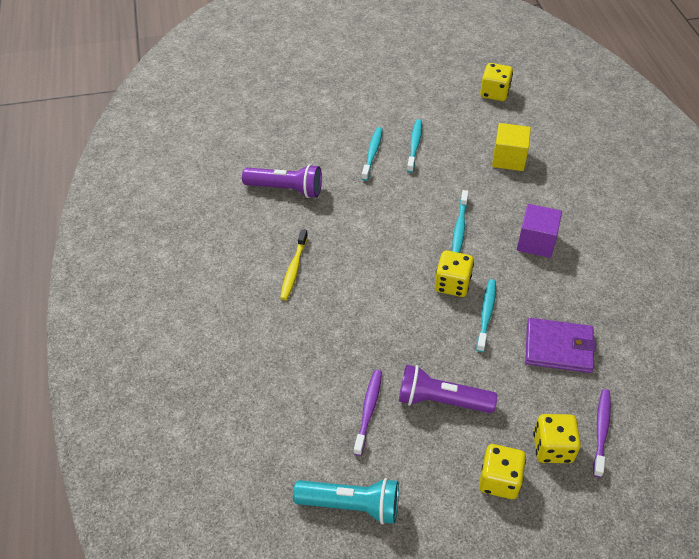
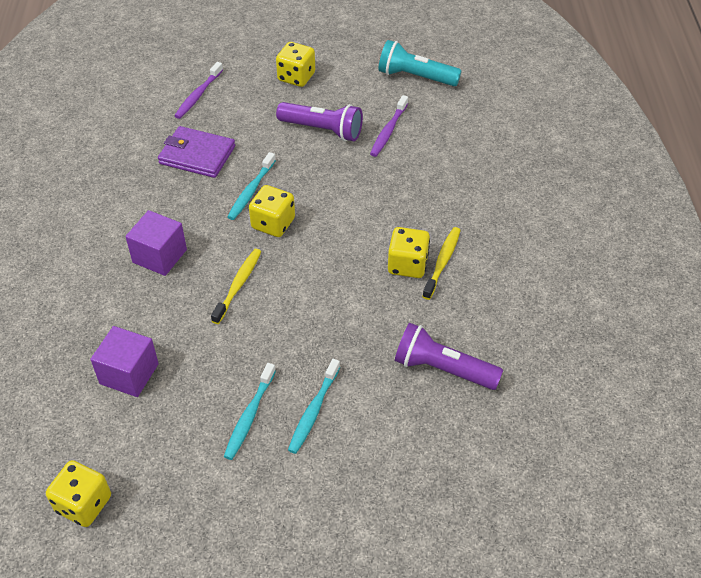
camera: 170 degrees left, 0 degrees up
turquoise toothbrush [452,190,469,253] -> yellow toothbrush [211,249,261,324]
yellow cube [492,123,531,171] -> purple cube [90,326,159,397]
yellow dice [533,414,581,463] -> yellow dice moved to [388,227,430,278]

